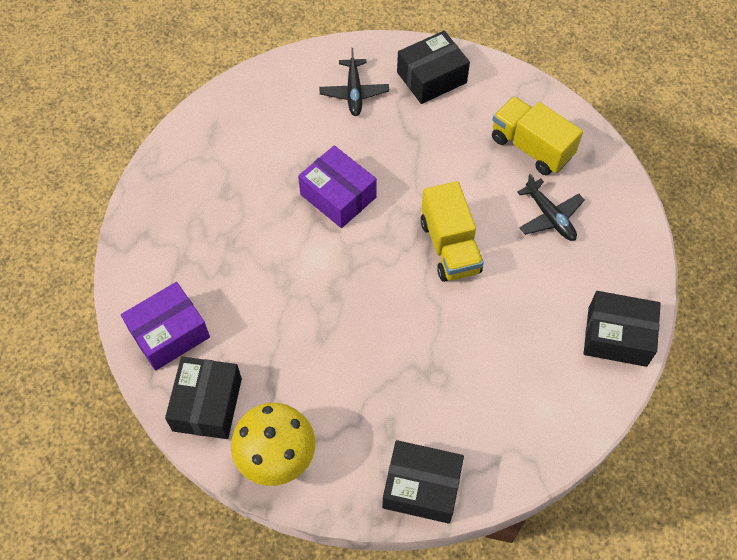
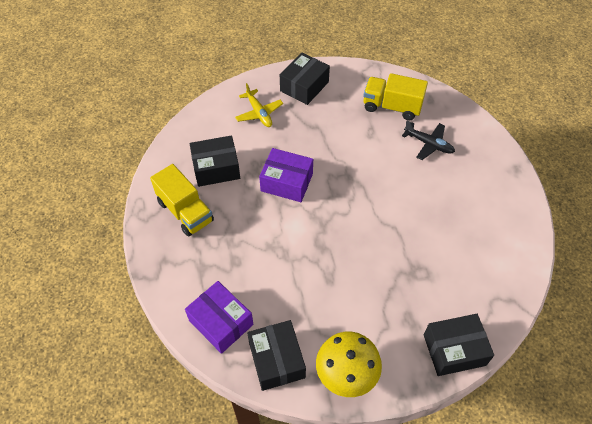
camera: 25 degrees left, 5 degrees down
purple box [121,282,210,371] -> purple box turned 75 degrees counterclockwise [185,281,253,354]
black plane [319,48,389,116] -> yellow plane [235,83,283,127]
yellow truck [421,181,484,282] -> yellow truck moved to [150,164,214,237]
black box [584,291,661,367] -> black box moved to [190,135,240,187]

